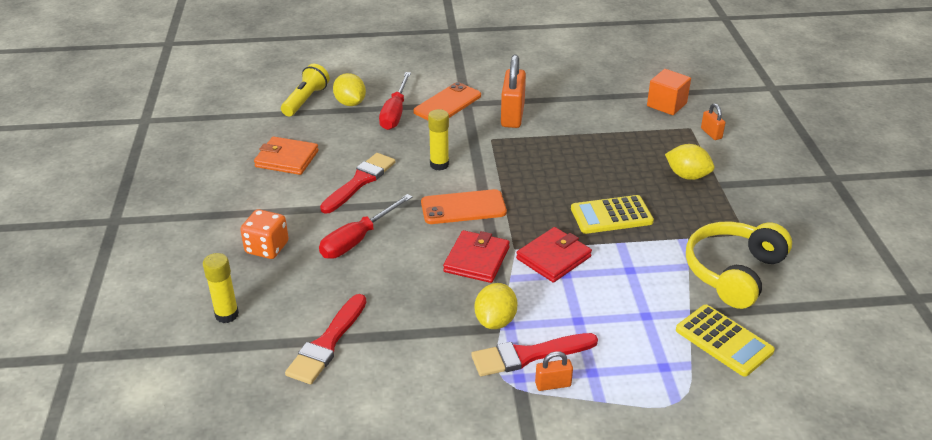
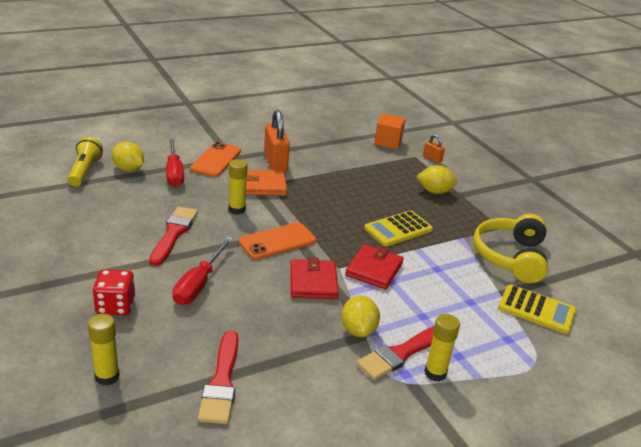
camera: 25 degrees left, 5 degrees down
orange dice [240,209,289,259] -> red dice [93,269,135,315]
orange wallet [254,136,319,175] -> orange wallet moved to [246,170,287,196]
orange padlock [535,351,573,391] -> yellow glue stick [424,314,460,381]

